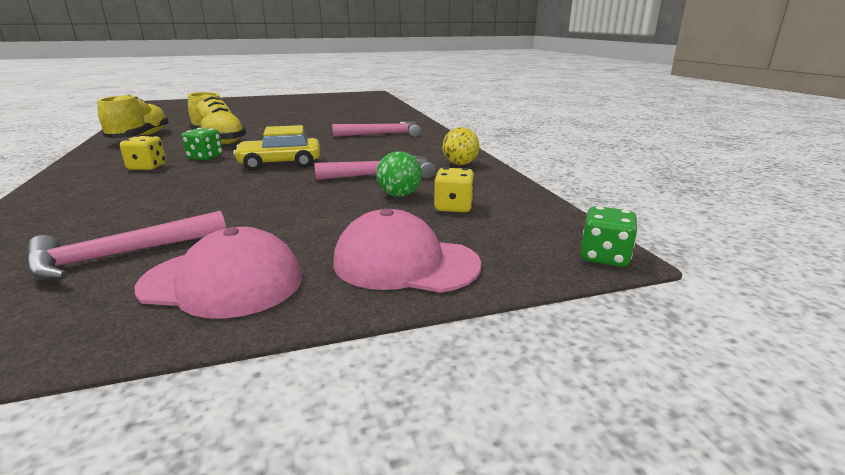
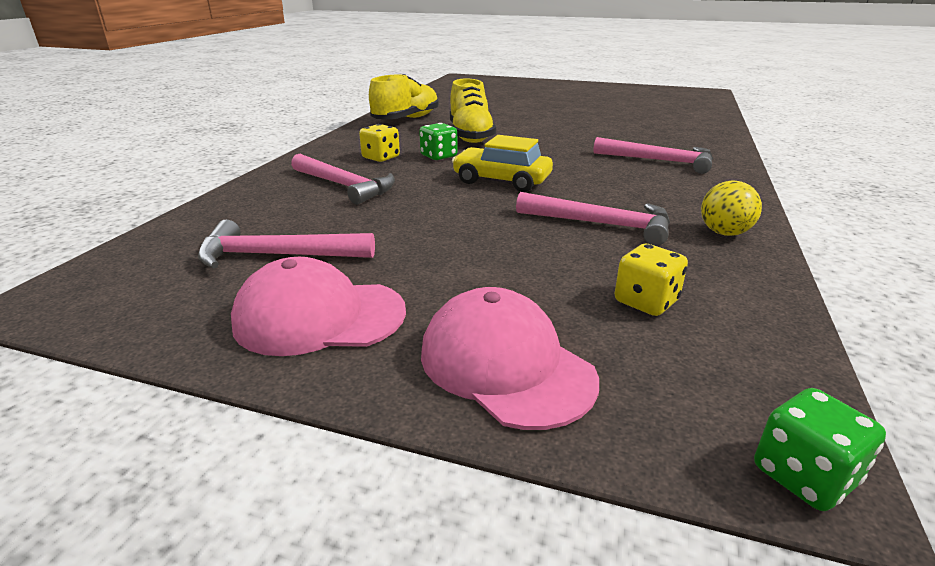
camera: 35 degrees right, 5 degrees up
pink cap [135,227,302,319] -> pink cap turned 135 degrees clockwise [231,257,406,356]
green ball [376,151,422,197] -> none
none -> pink hammer [291,154,395,205]

